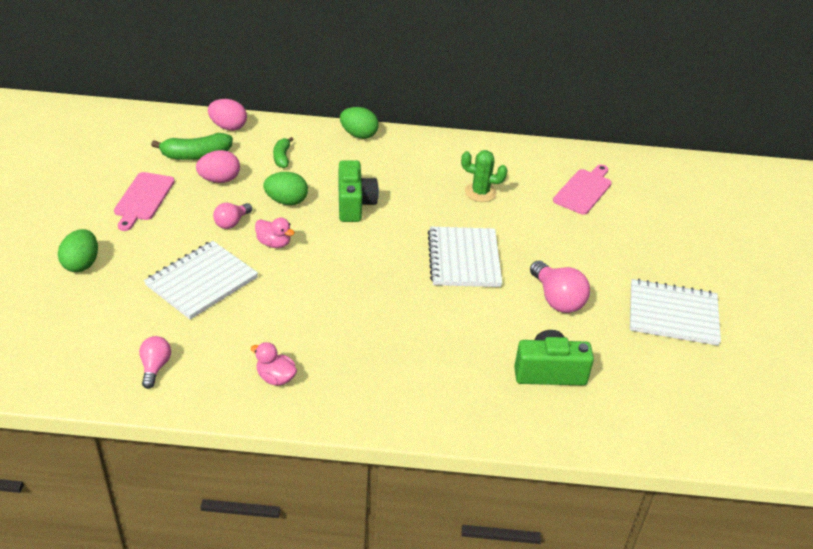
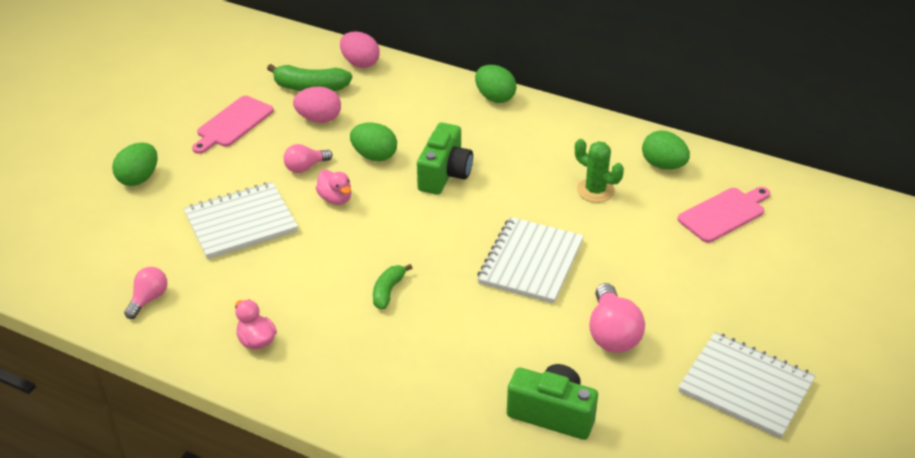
camera: 25 degrees right, 0 degrees up
green banana [273,137,294,168] -> green banana moved to [373,264,412,310]
none -> green egg [642,131,690,170]

